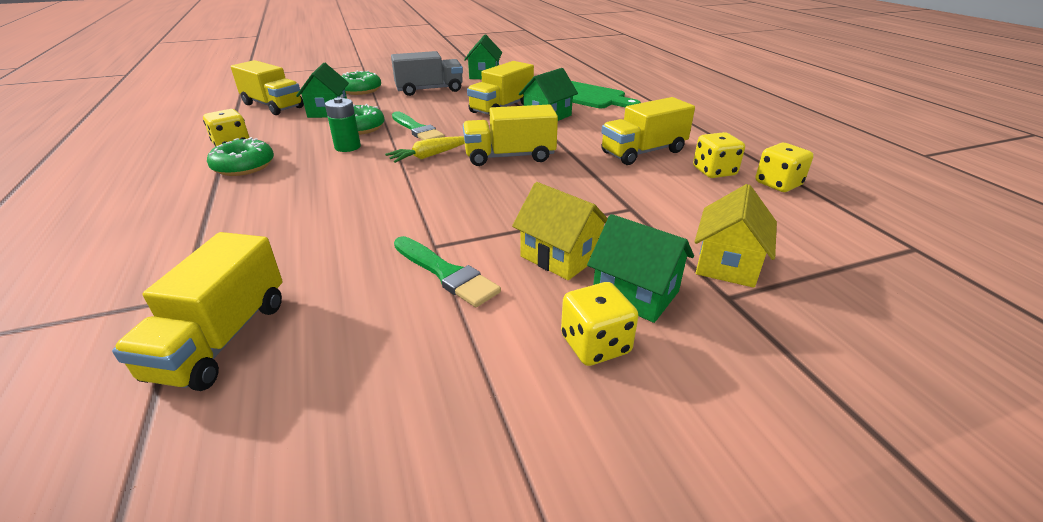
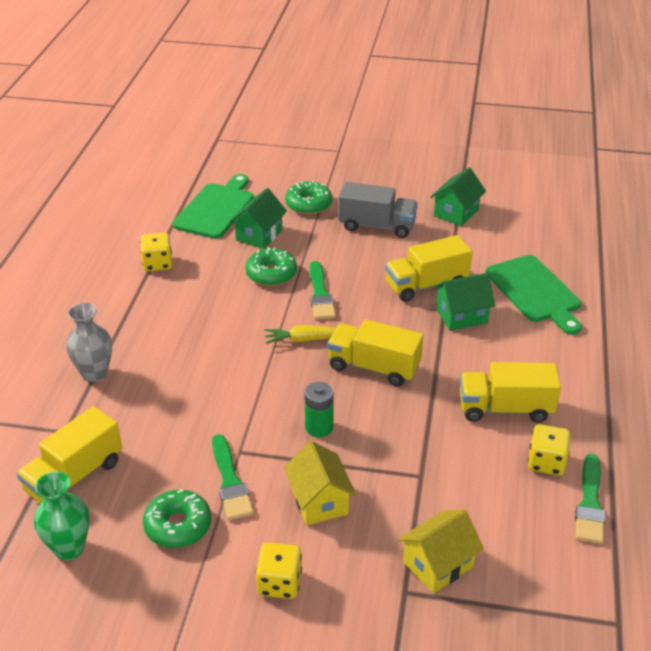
camera: 30 degrees right, 5 degrees up
green donut [207,137,274,176] -> green donut moved to [143,489,211,548]
yellow truck [231,60,304,115] -> green cutting board [172,174,254,239]
green battery [325,97,361,152] -> green battery moved to [305,382,334,437]
green house [587,214,694,323] -> none
yellow dice [755,143,814,192] -> green brush [575,454,605,544]
none -> green vase [34,471,90,560]
none -> grey vase [66,303,112,383]

